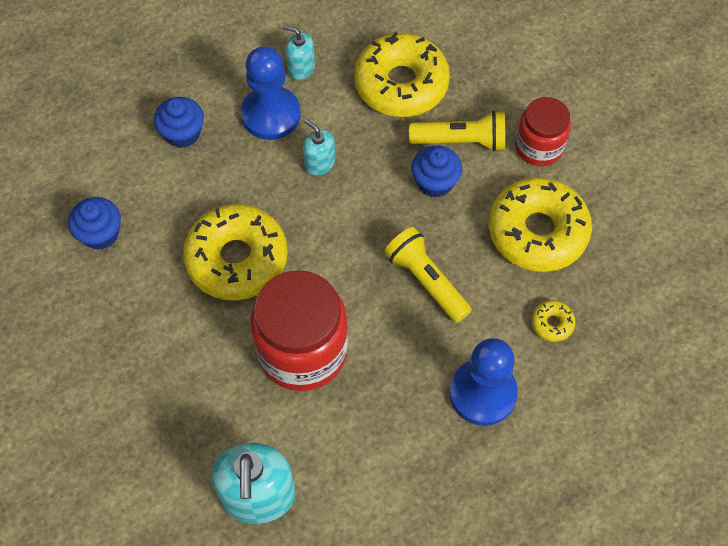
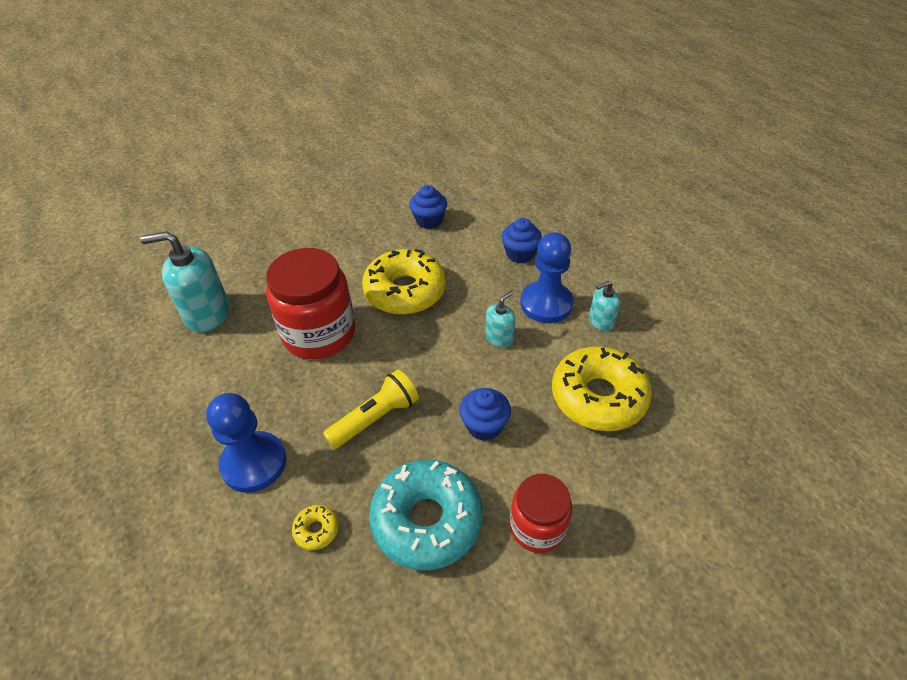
camera: 90 degrees right, 15 degrees down
turquoise soap dispenser [283,25,315,80] -> turquoise soap dispenser turned 135 degrees counterclockwise [589,281,620,331]
yellow flashlight [409,111,505,151] -> none
yellow donut [489,177,592,272] -> turquoise donut [369,460,483,571]

